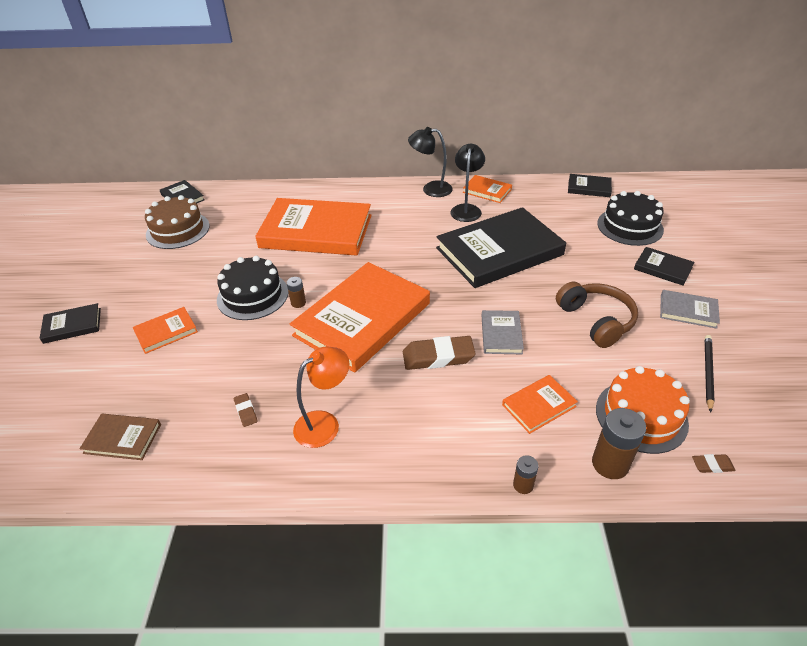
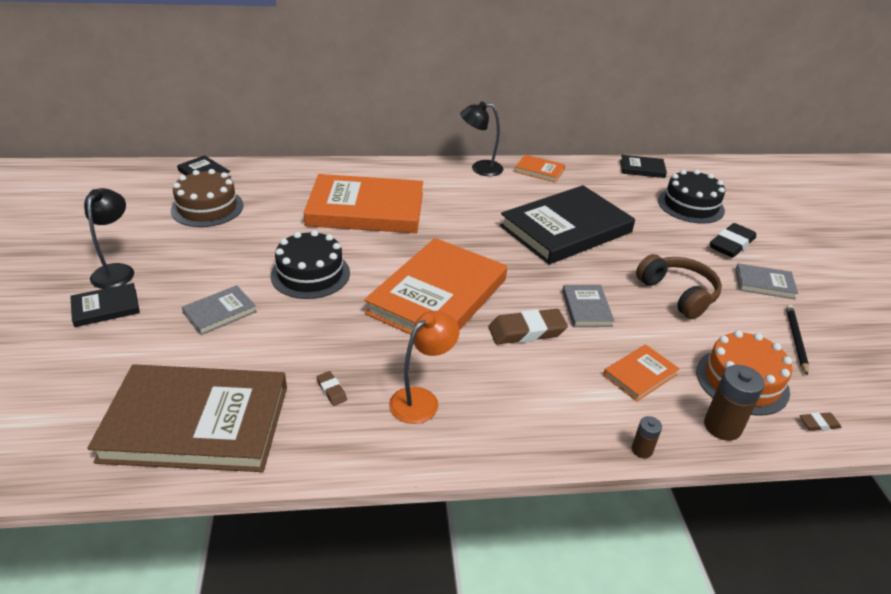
camera: 10 degrees left, 5 degrees down
brown book [79,414,161,460] -> brown book [88,365,287,472], size x2.26
orange book [133,307,198,354] -> grey book [182,285,257,335]
brown battery [287,277,306,308] -> none
black lamp [450,144,485,222] -> black lamp moved to [84,188,134,289]
black book [634,247,695,285] -> black eraser [710,223,756,258]

